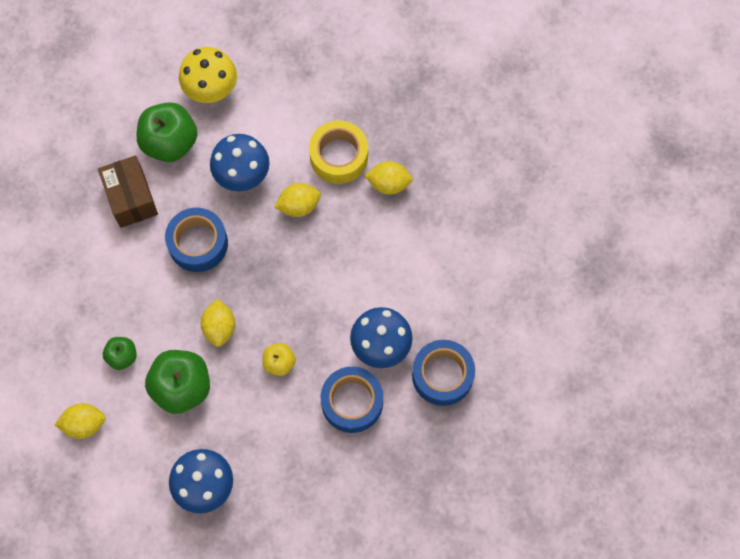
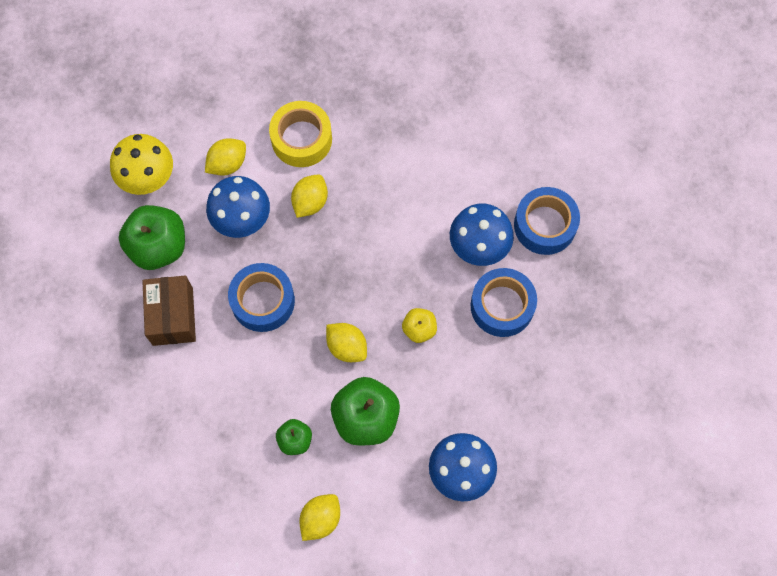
camera: 45 degrees left, 0 degrees up
brown box [98,155,158,228] -> brown box turned 60 degrees clockwise [142,276,196,346]
yellow lemon [365,161,413,195] -> yellow lemon moved to [205,138,246,176]

